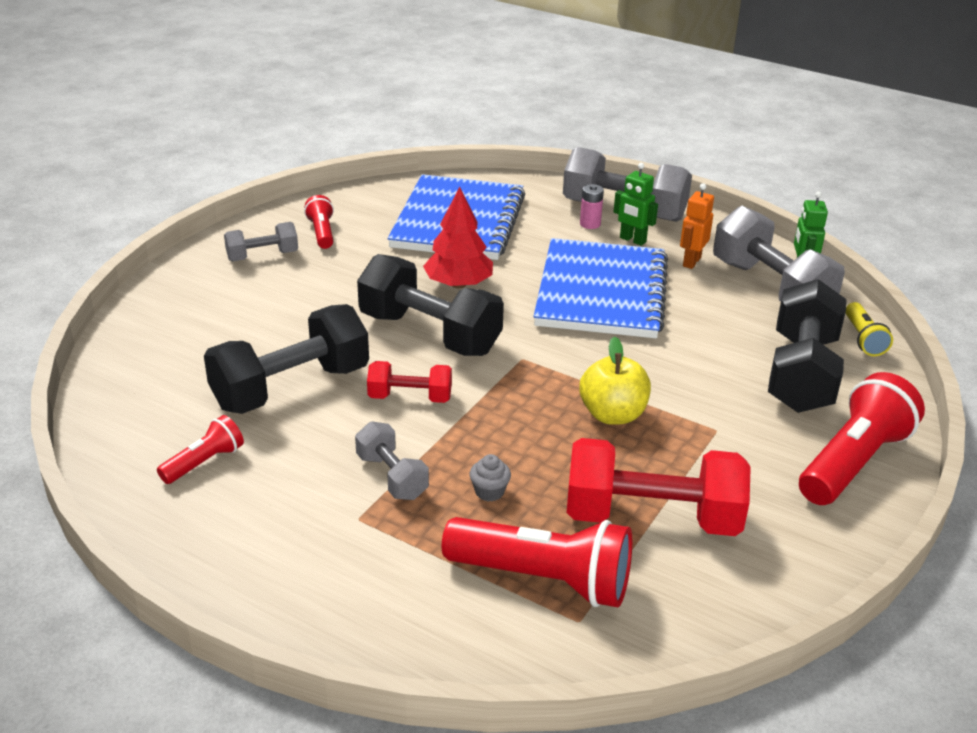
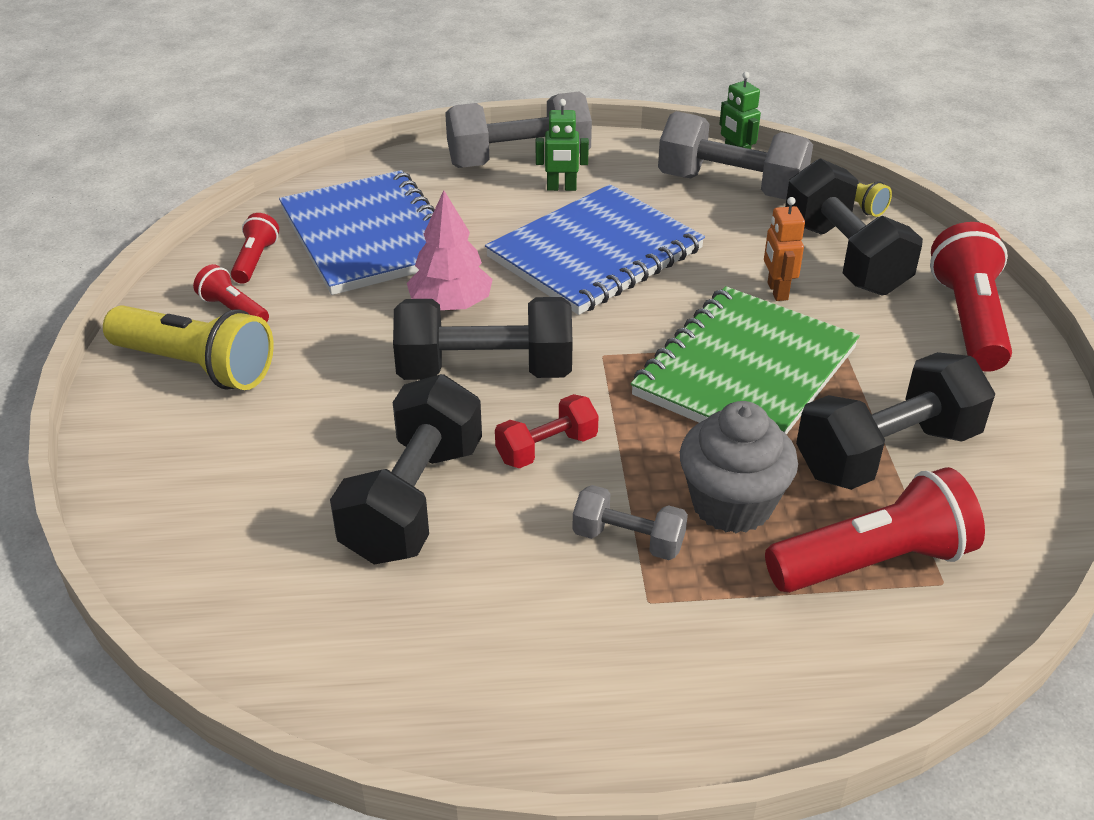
camera: 35 degrees left, 5 degrees up
red flashlight [157,415,244,484] -> red flashlight moved to [231,213,279,284]
grey dumbbell [224,222,298,261] -> yellow flashlight [103,306,274,390]
red tree [423,187,493,288] -> pink tree [407,190,493,311]
grey cupcake [470,454,511,502] -> grey cupcake [680,401,798,533], size x2.40
blue notebook [533,238,668,338] -> blue notebook turned 75 degrees clockwise [485,184,705,315]
red dumbbell [567,438,751,536] -> black dumbbell [796,352,995,490]
yellow apple [579,336,651,425] -> green notebook [631,286,860,434]
pink battery [580,184,604,229] -> none
orange robot [680,183,714,269] -> orange robot moved to [764,197,805,301]

